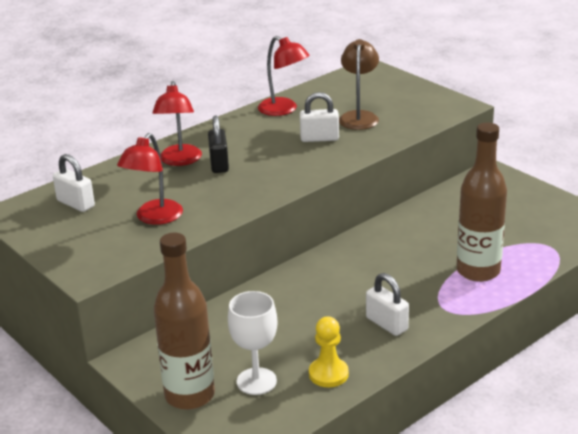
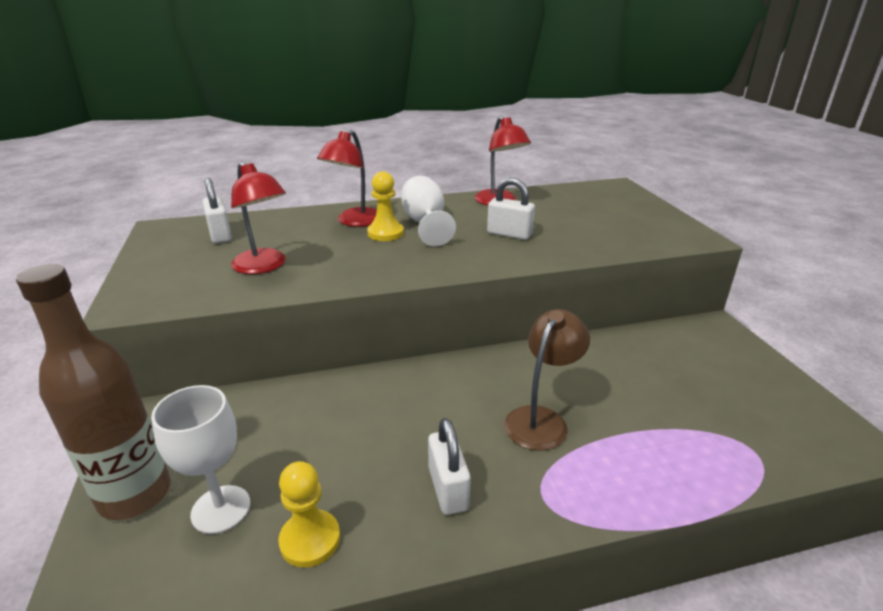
camera: 25 degrees right, 0 degrees up
red lamp [117,133,183,225] -> red lamp turned 90 degrees counterclockwise [231,162,286,274]
black padlock [208,116,229,173] -> yellow pawn [367,171,404,241]
brown lamp [339,39,379,130] -> brown lamp moved to [504,309,590,451]
brown bottle [457,122,507,282] -> none
none -> white goblet [401,176,456,246]

